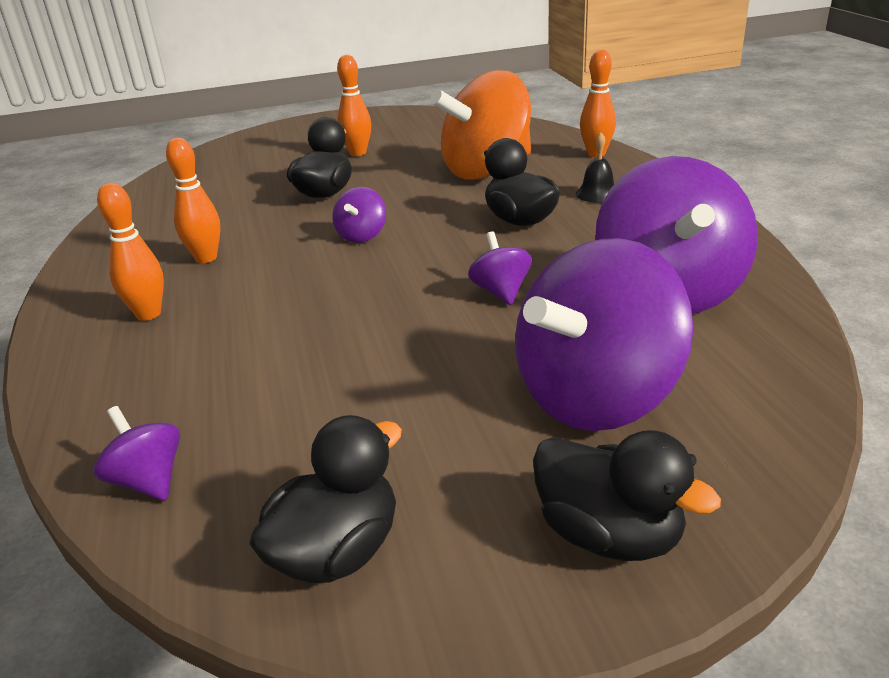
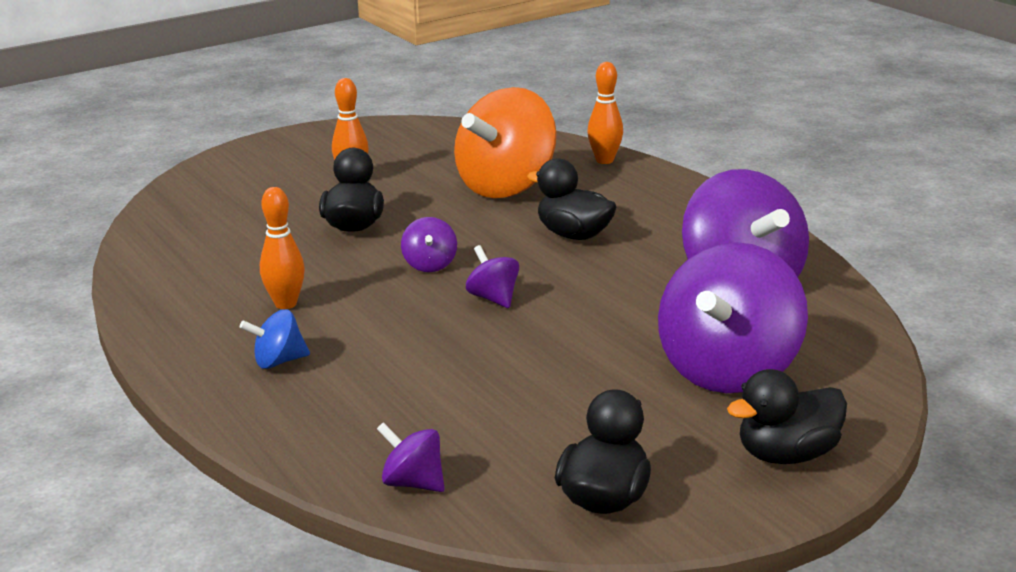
camera: 20 degrees left, 5 degrees down
orange bowling pin [97,183,164,321] -> blue spinning top [240,309,310,369]
purple spinning top [468,231,532,305] -> purple spinning top moved to [466,245,519,308]
black duck [533,430,721,561] -> black duck turned 135 degrees clockwise [727,369,847,464]
black bell [576,132,614,203] -> none

